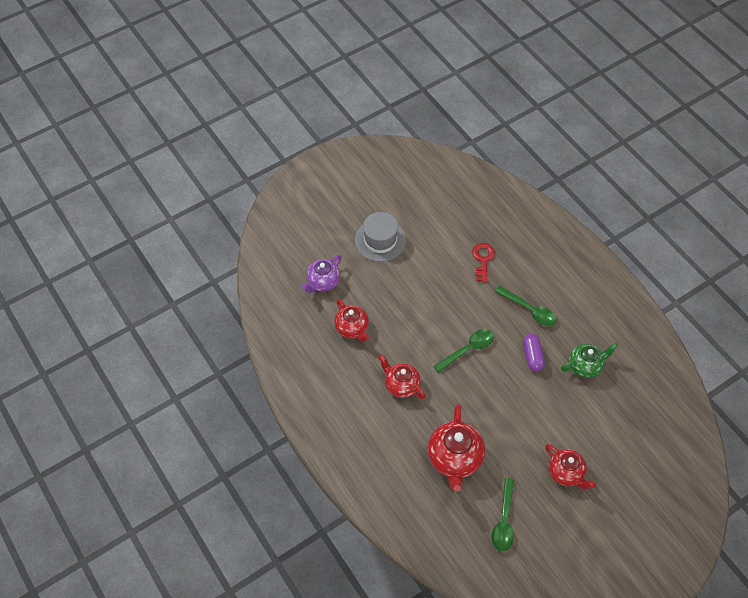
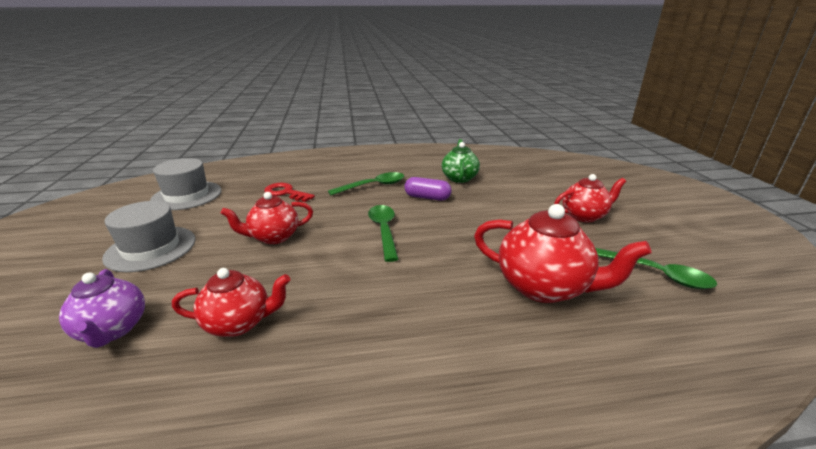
camera: 65 degrees left, 30 degrees down
red teapot [379,354,426,399] -> red teapot moved to [221,192,313,244]
none -> grey hat [150,158,221,210]

